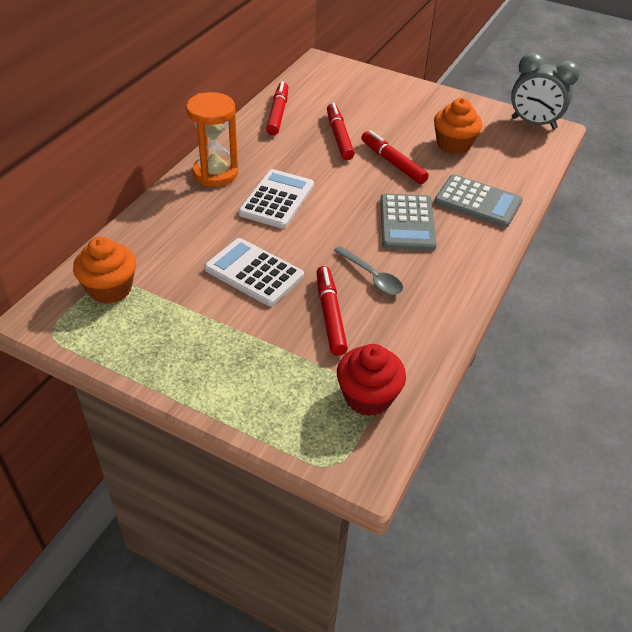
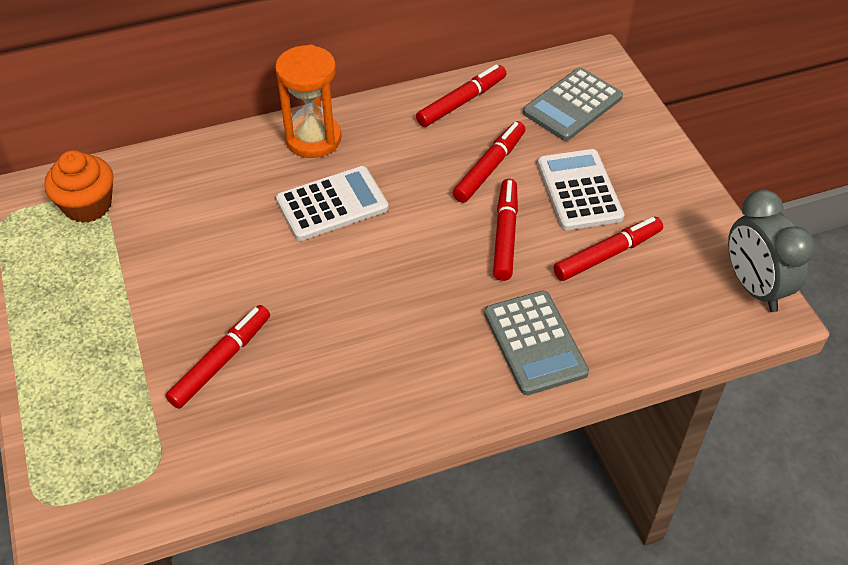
camera: 45 degrees right, 5 degrees up
white calculator [204,238,304,306] -> white calculator moved to [537,149,624,230]
grey spoon [334,246,403,295] -> none
red cupcake [337,344,406,416] -> none
grey calculator [380,193,437,251] -> grey calculator moved to [523,67,623,141]
orange cupcake [434,98,482,154] -> red marker [554,217,663,281]

